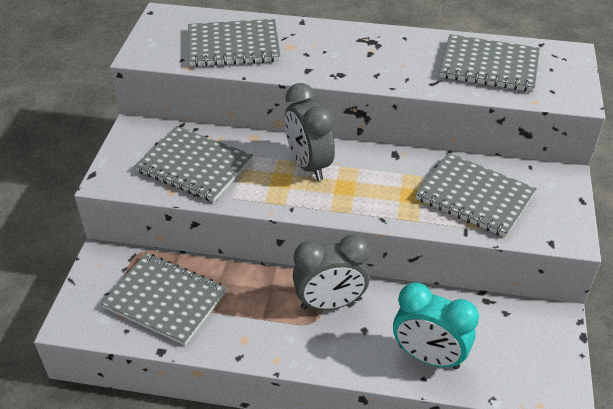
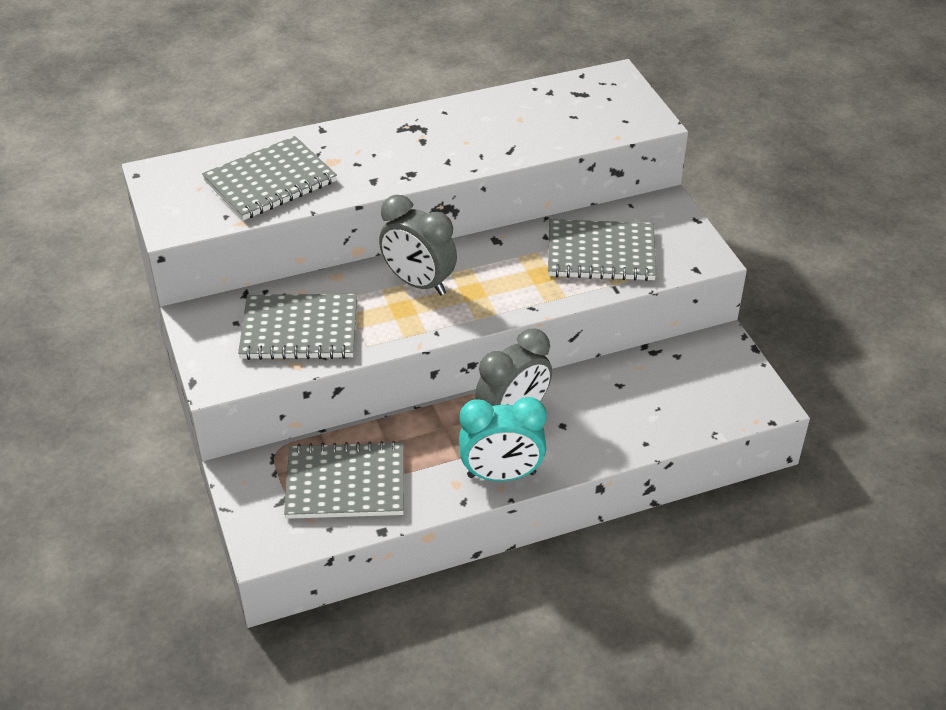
camera: 30 degrees left, 0 degrees up
turquoise clock [393,282,479,369] -> turquoise clock moved to [459,397,547,481]
grey notebook [439,34,540,92] -> none

